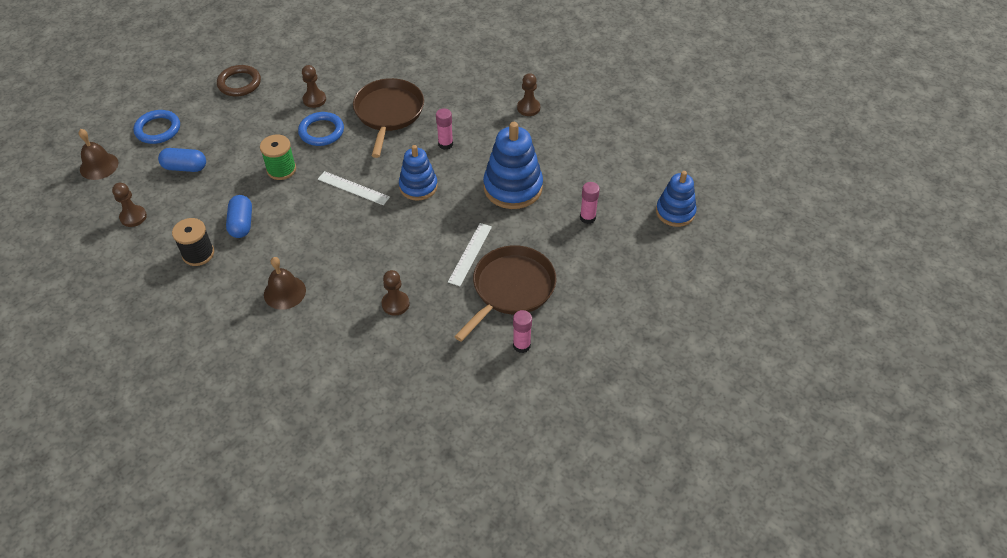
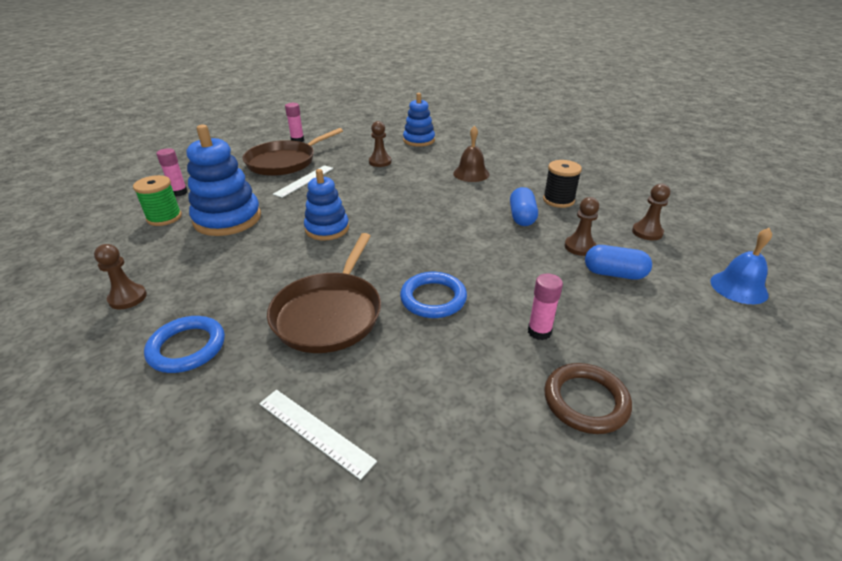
camera: 170 degrees left, 15 degrees down
brown bell [79,129,118,180] -> blue bell [710,228,772,304]
blue ring [133,110,180,144] -> blue ring moved to [144,316,225,373]
green spool [260,134,296,180] -> green spool moved to [133,175,182,226]
brown pawn [302,65,326,108] -> brown pawn moved to [564,197,599,256]
white ruler [318,171,390,205] -> white ruler moved to [259,390,377,480]
pink glue stick [436,108,453,150] -> pink glue stick moved to [528,273,563,340]
blue stacking toy [656,171,697,227] -> blue stacking toy moved to [403,93,435,147]

